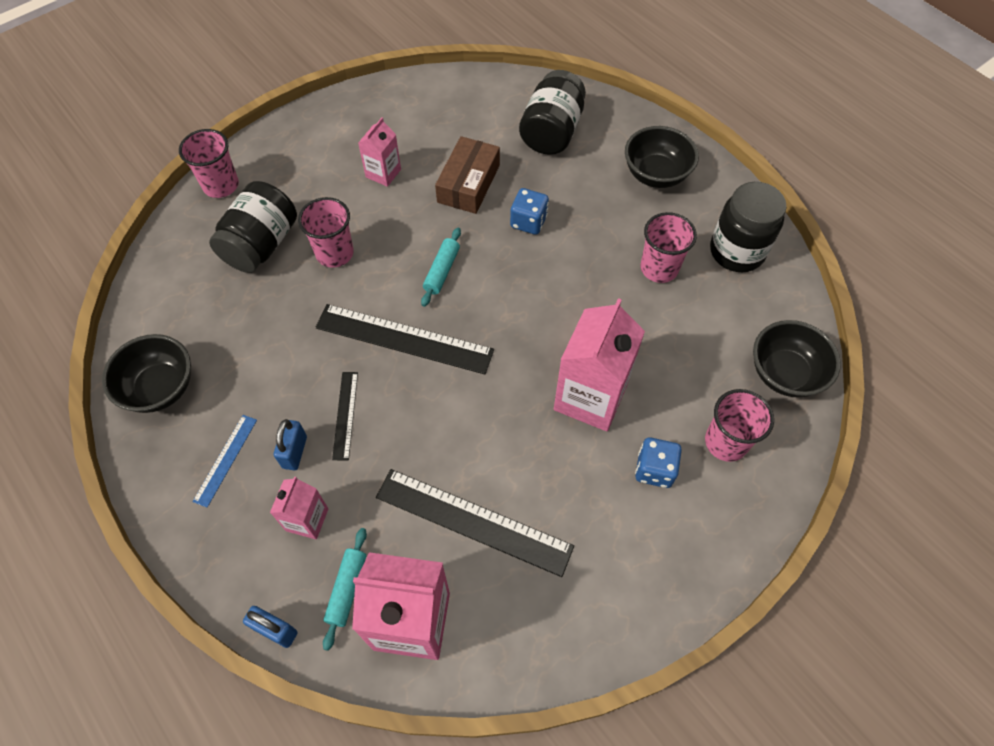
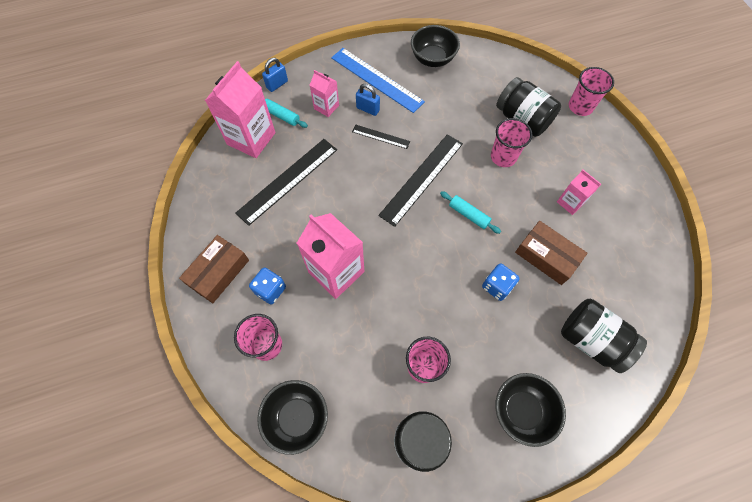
camera: 110 degrees right, 5 degrees up
blue ruler [192,415,257,507] -> blue ruler [331,48,425,113], size x1.95
none -> brown box [179,235,249,303]

